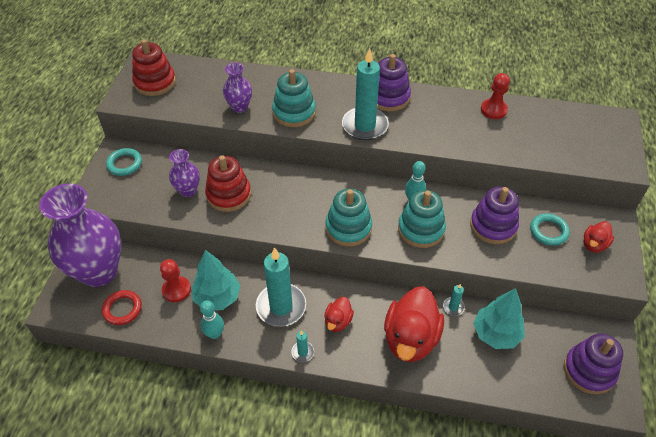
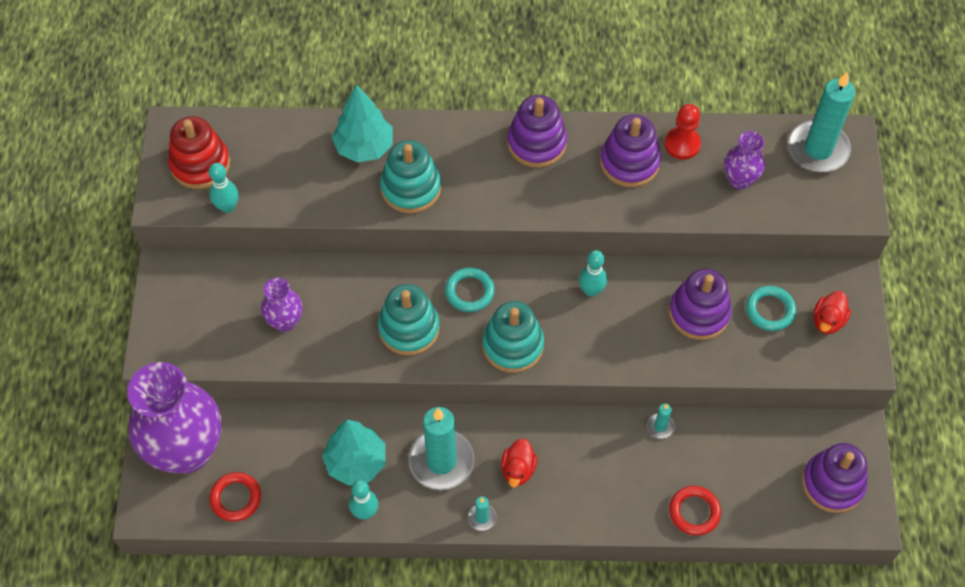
camera: 10 degrees left, 10 degrees up
turquoise ring [106,148,142,176] -> turquoise ring moved to [445,267,495,312]
red pawn [160,259,191,302] -> none
red stacking toy [205,155,251,212] -> none
purple vase [223,63,252,113] -> purple vase moved to [724,131,765,190]
turquoise candle [342,48,389,140] -> turquoise candle moved to [788,72,855,172]
red duck [384,286,444,362] -> none
turquoise stacking toy [398,190,446,248] -> turquoise stacking toy moved to [378,284,440,356]
turquoise tree [473,288,525,349] -> turquoise tree moved to [332,85,393,163]
none -> turquoise bowling pin [208,163,239,213]
none -> purple stacking toy [600,114,661,187]
none -> red ring [669,486,721,536]

